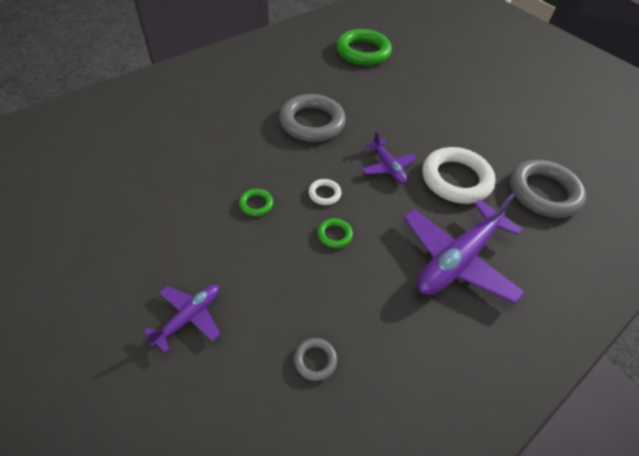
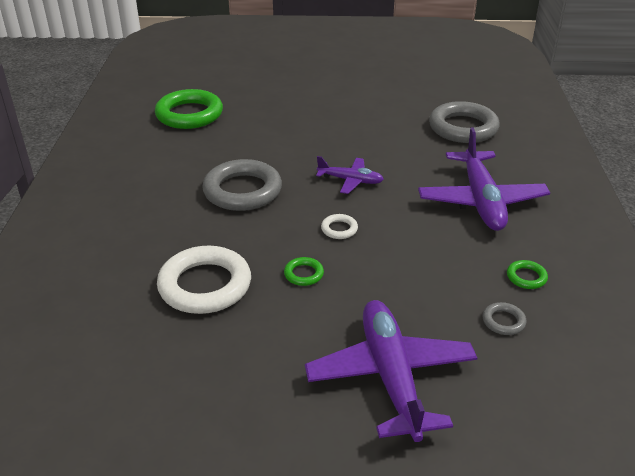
camera: 45 degrees left, 15 degrees down
purple plane [143,285,220,353] -> purple plane [305,300,477,442], size x1.90
green ring [317,218,353,248] -> green ring moved to [507,260,548,289]
white ring [422,147,496,204] -> white ring moved to [157,246,251,314]

